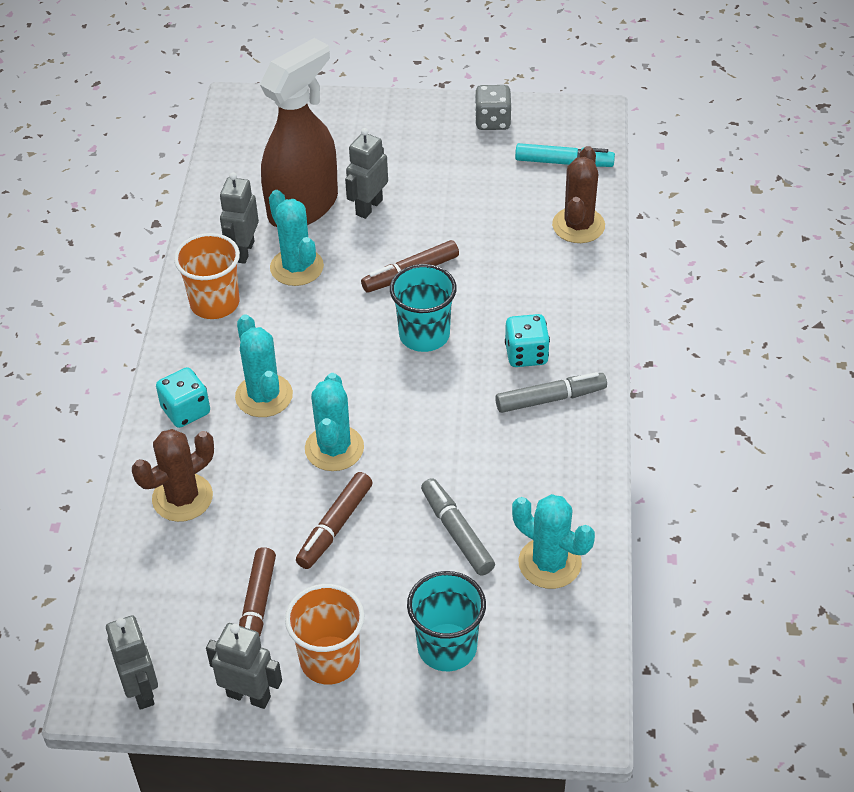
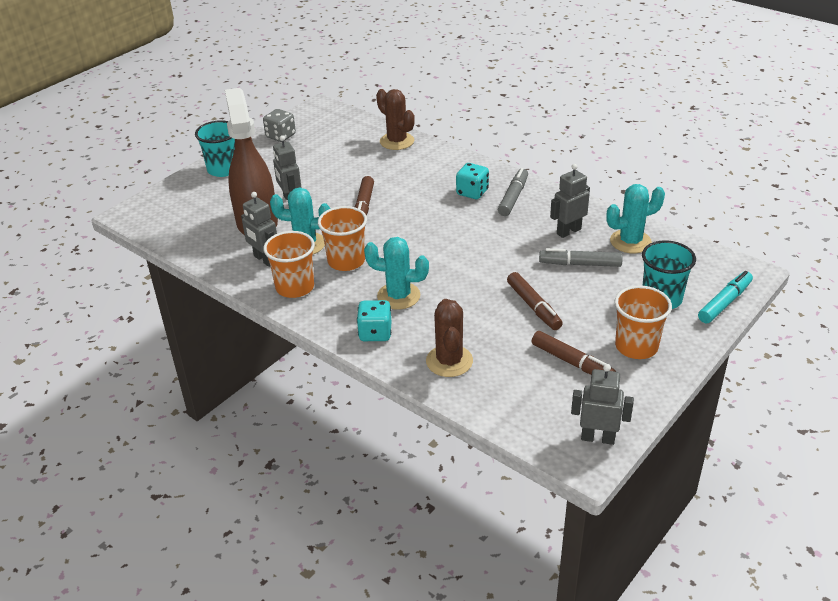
camera: 55 degrees left, 10 degrees down
grey robot [206,623,282,709] -> grey robot moved to [550,164,590,238]
turquoise cactus [305,373,364,471] -> none
turquoise cup [390,264,457,352] -> turquoise cup moved to [195,120,235,177]
turquoise marker [515,143,615,167] -> turquoise marker moved to [698,271,753,323]
none -> orange cup [318,206,367,271]

